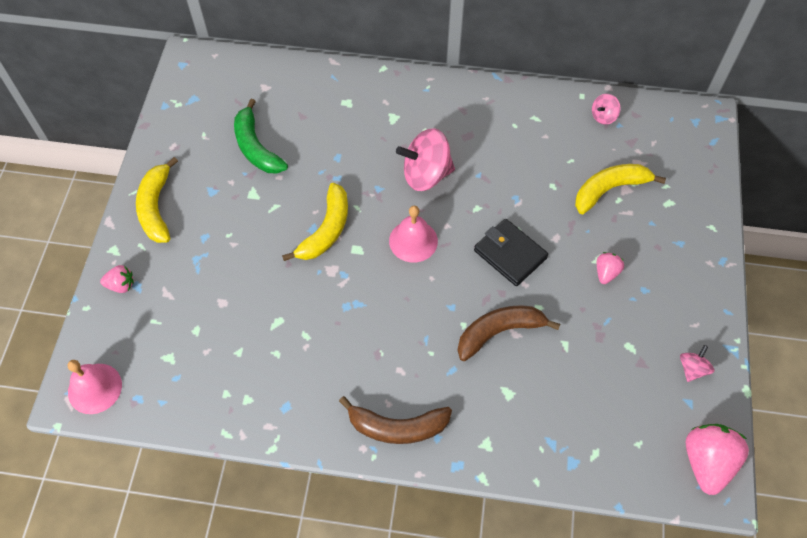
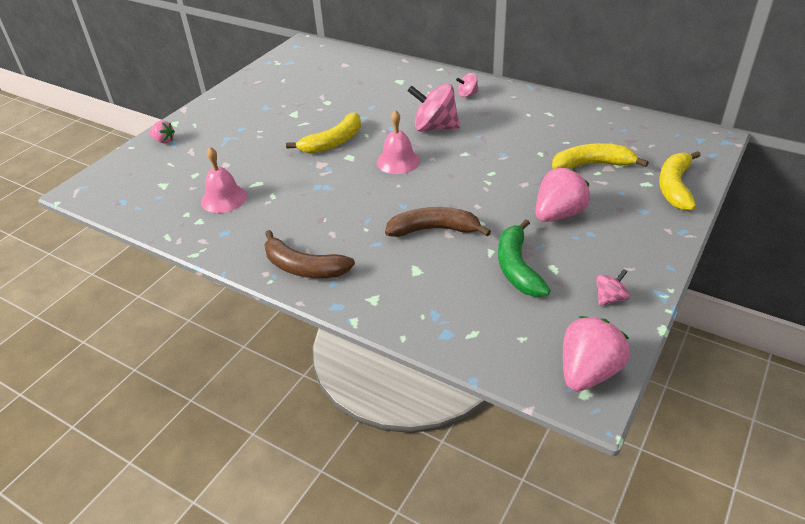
camera: 25 degrees right, 20 degrees down
pink bell [67,360,122,414] -> pink bell moved to [201,147,247,213]
yellow banana [136,157,178,243] -> yellow banana moved to [659,151,701,210]
green banana [234,99,288,174] -> green banana moved to [498,219,551,297]
black wallet [474,219,548,286] -> none
pink spinning top [592,94,621,125] -> pink spinning top moved to [456,73,479,97]
pink strawberry [597,252,624,284] -> pink strawberry [535,168,590,222], size x1.89

